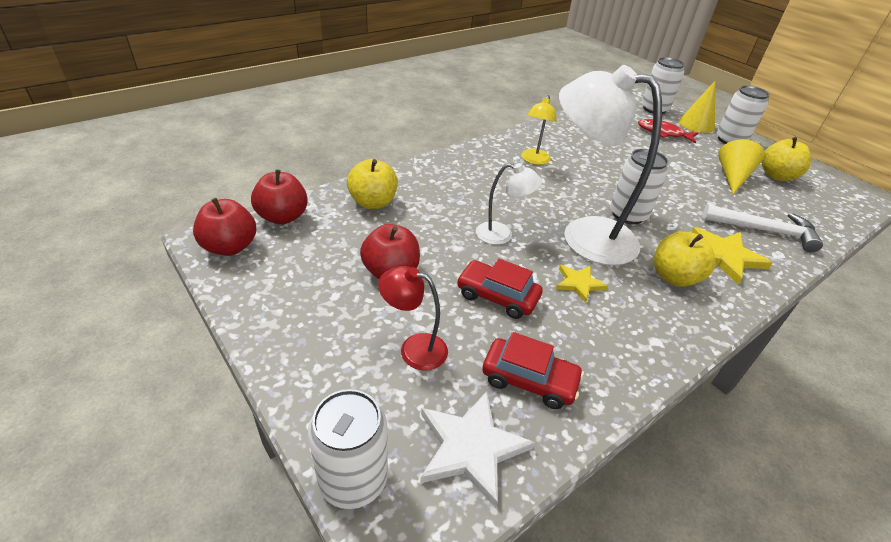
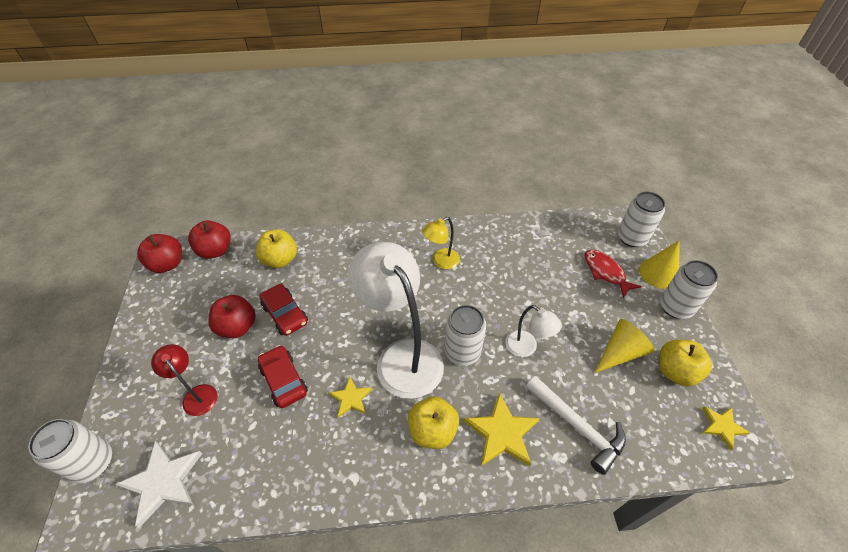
camera: 35 degrees right, 10 degrees up
white lamp [476,163,542,245] -> white lamp moved to [506,305,562,357]
red car [482,332,584,409] -> red car moved to [260,283,308,336]
none -> yellow star [702,406,750,450]

